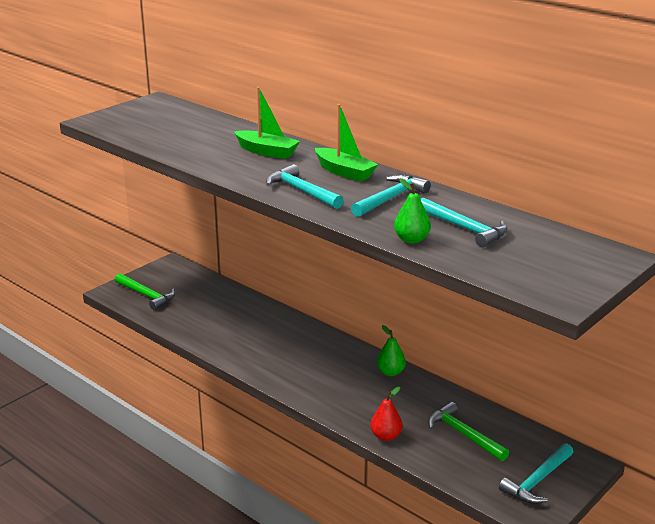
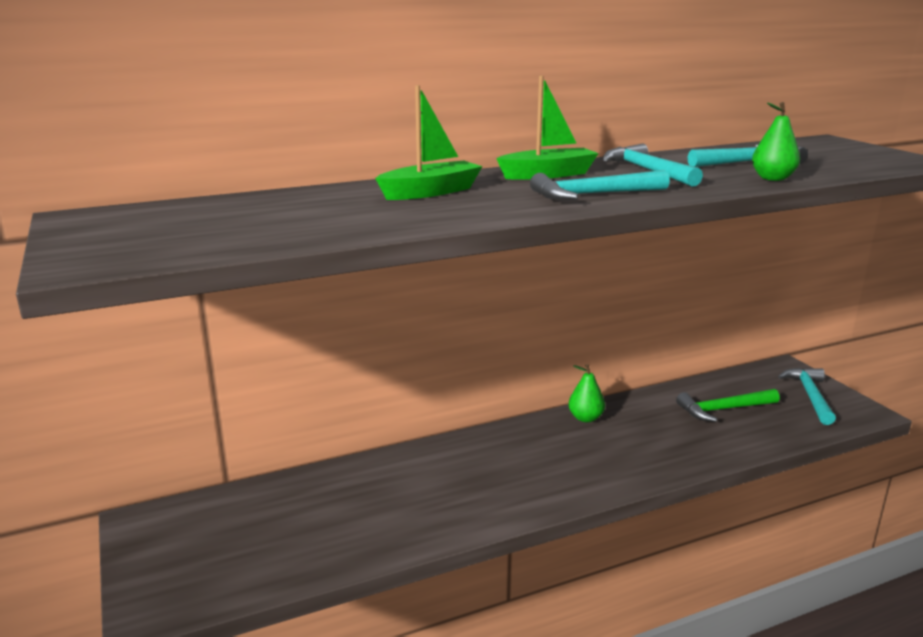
camera: 65 degrees left, 5 degrees down
green hammer [115,273,175,310] -> none
red pear [370,387,403,441] -> none
turquoise hammer [499,443,573,504] -> turquoise hammer turned 150 degrees counterclockwise [778,368,836,425]

